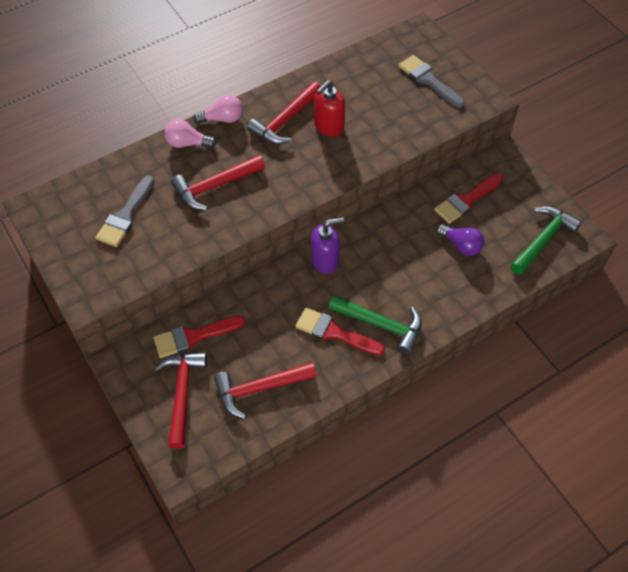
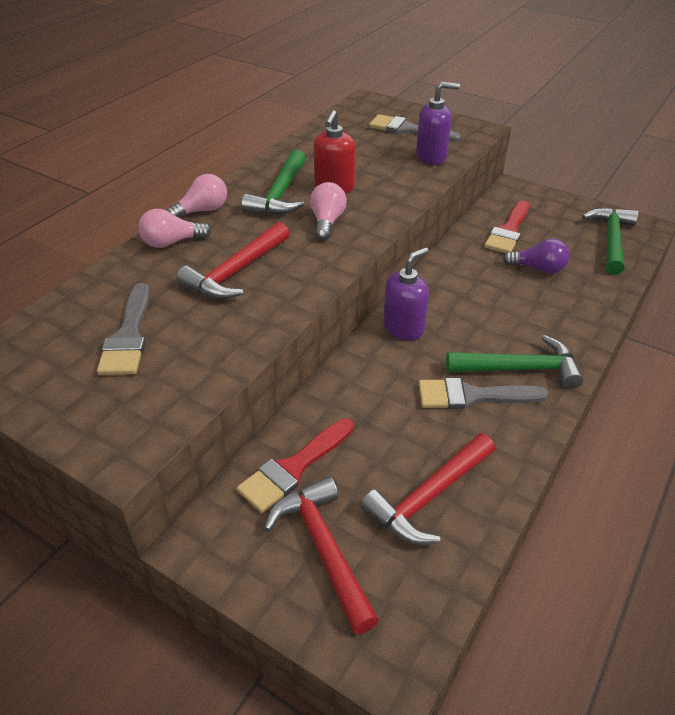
camera: 25 degrees left, 15 degrees down
red hammer [247,82,321,144] -> green hammer [241,149,306,215]
red brush [295,308,385,355] -> grey brush [419,378,548,409]
none -> pink light bulb [310,182,347,240]
none -> purple soap dispenser [416,82,460,165]

